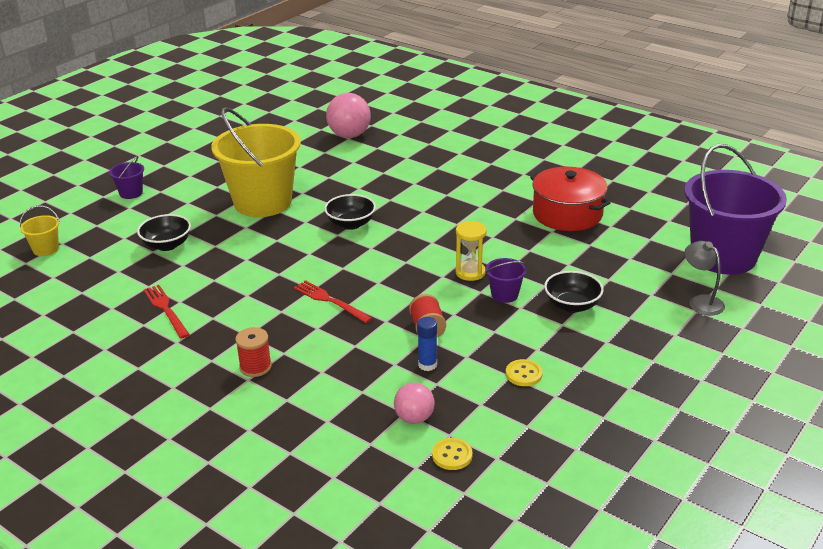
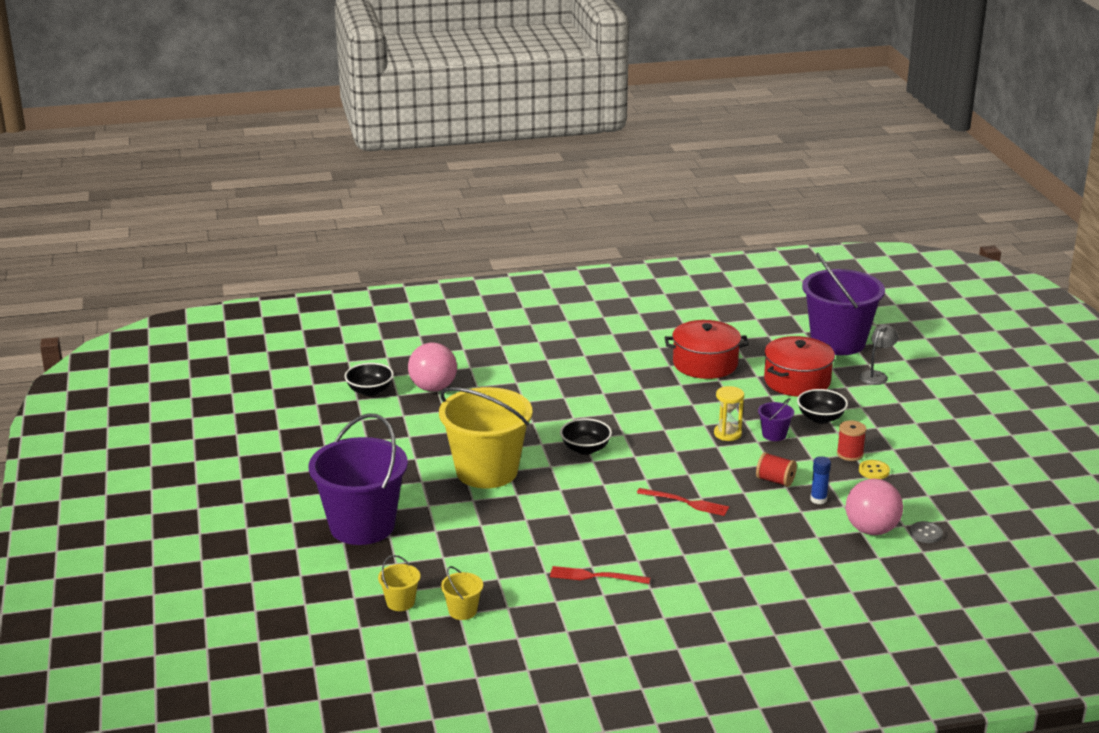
camera: 50 degrees left, 5 degrees down
purple bucket [109,156,144,199] -> purple bucket [309,413,408,545], size x2.47
black bowl [137,214,191,251] -> black bowl moved to [345,363,394,396]
red spool [235,327,272,377] -> red spool moved to [837,420,866,461]
red fork [294,280,372,323] -> red fork turned 150 degrees counterclockwise [637,488,729,516]
pink ball [394,383,435,424] -> pink ball [846,479,903,535], size x1.66
yellow button [432,438,472,470] -> grey button [910,521,943,543]
grey lamp [685,241,725,315] -> grey lamp turned 120 degrees clockwise [859,324,899,385]
none -> yellow bucket [441,566,483,620]
none -> red pot [764,336,835,397]

